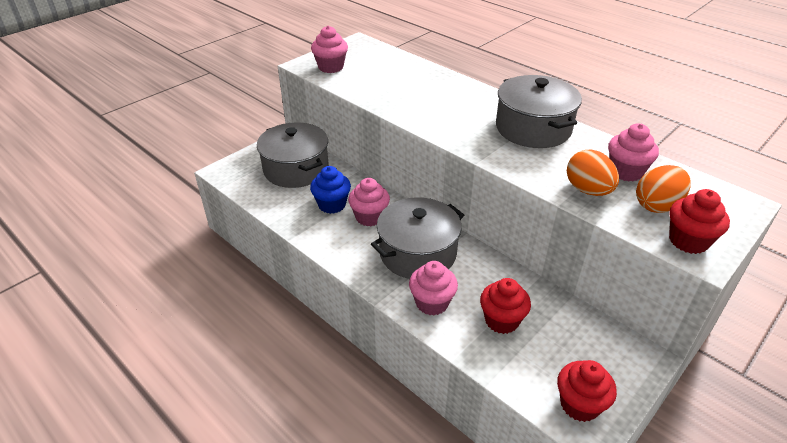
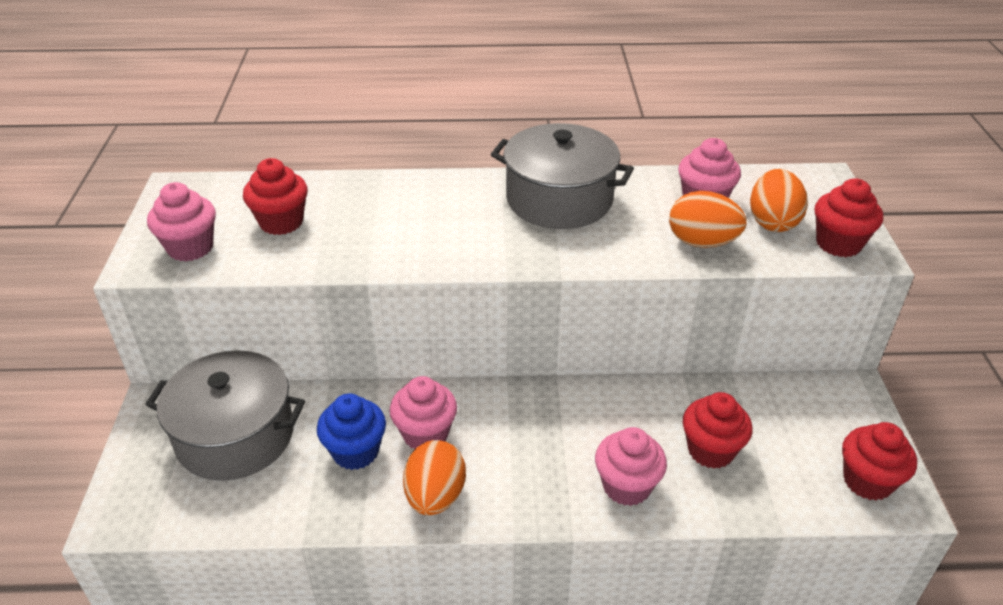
camera: 45 degrees left, 0 degrees up
grey pot [371,197,464,279] -> none
none -> red cupcake [243,158,308,235]
none -> orange egg [403,440,466,515]

